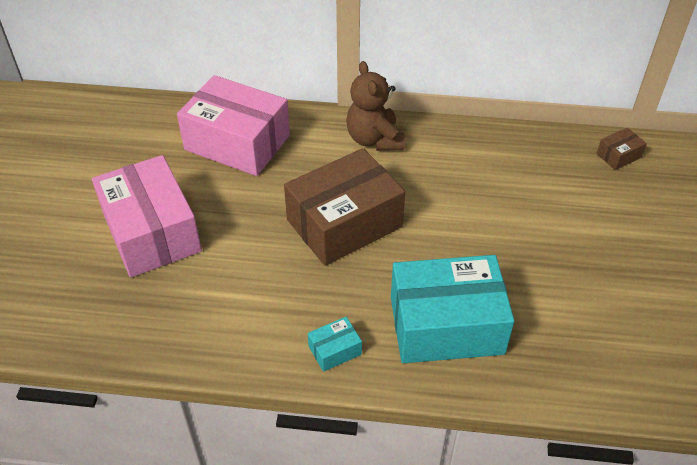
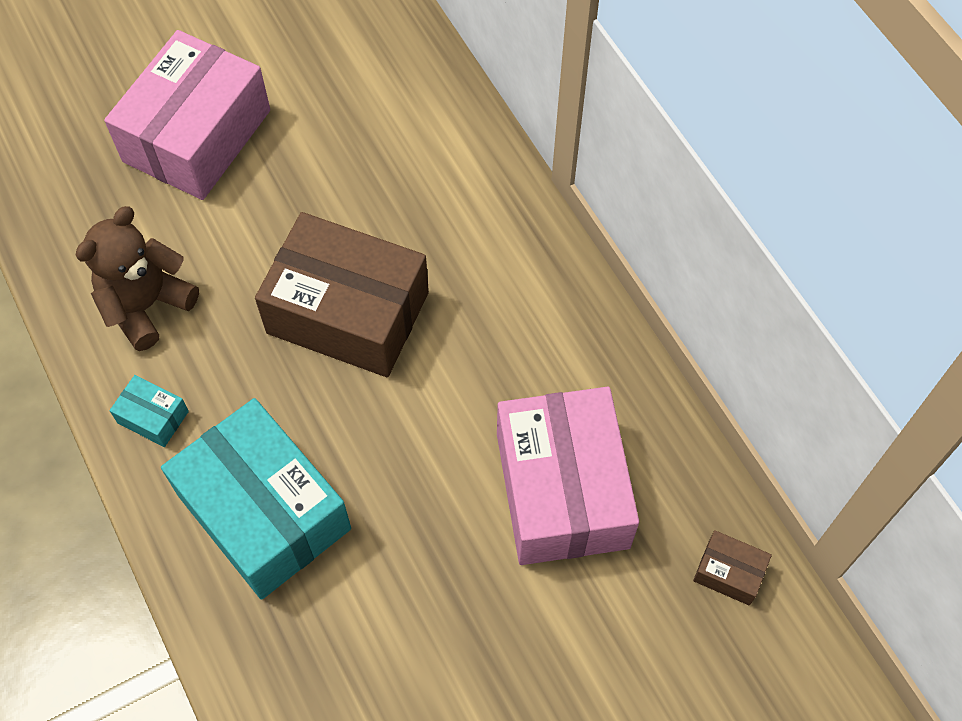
camera: 55 degrees right, 15 degrees up
pink box [177,75,290,176] -> pink box moved to [497,387,639,565]
brown teddy bear [346,61,404,151] -> brown teddy bear moved to [76,206,199,351]

